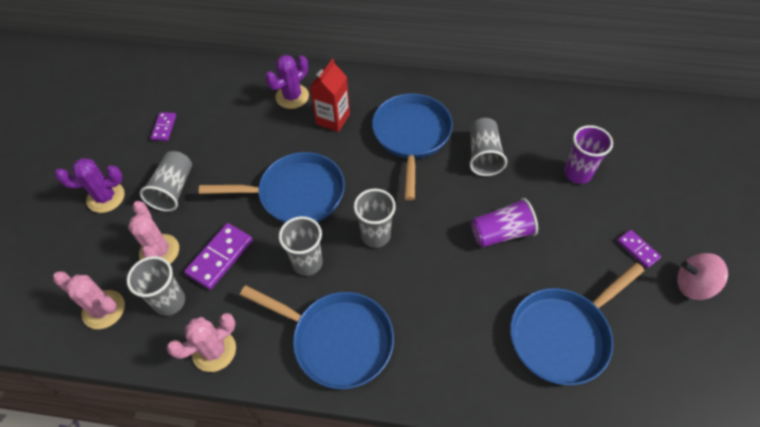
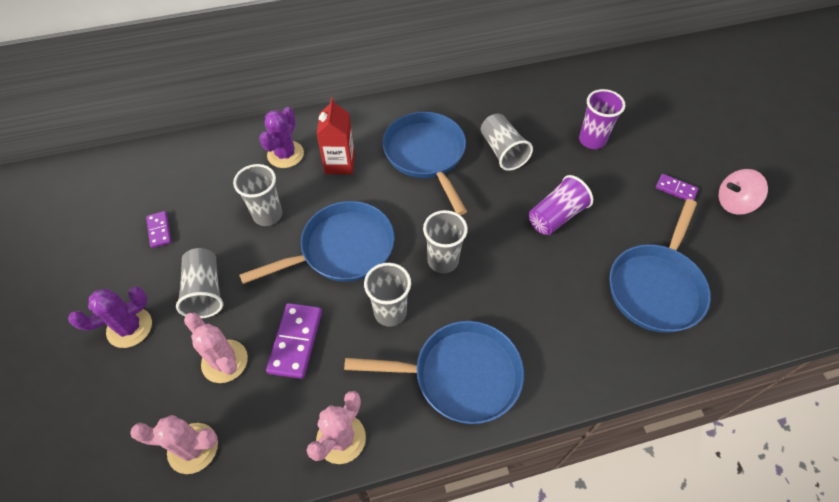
camera: 25 degrees left, 0 degrees up
grey cup [127,256,185,316] -> grey cup moved to [233,164,282,226]

